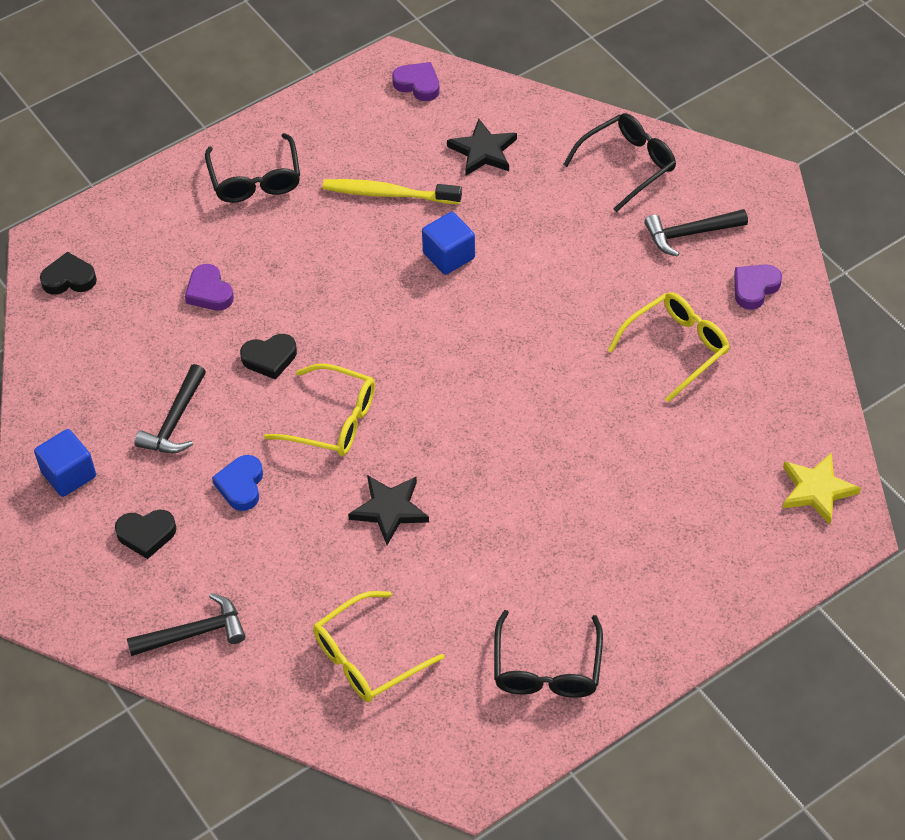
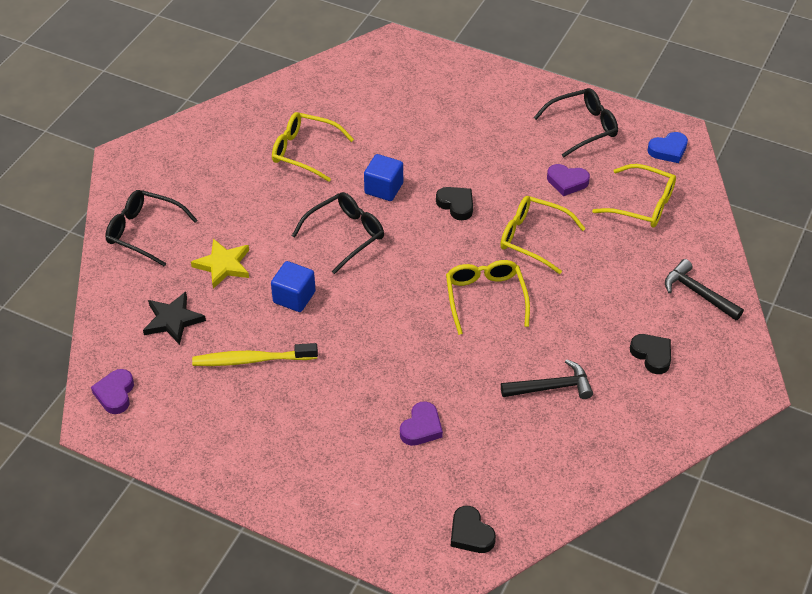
camera: 120 degrees left, 5 degrees down
blue cube [34,429,96,497] -> blue cube moved to [364,154,403,201]
black glasses [205,133,300,203] -> black glasses moved to [292,192,384,274]
blue heart [212,455,263,511] -> blue heart moved to [647,132,688,163]
black heart [240,334,297,380] -> black heart moved to [436,187,473,220]
yellow toothbrush [323,179,462,204] -> yellow toothbrush turned 105 degrees clockwise [192,343,318,366]
black star [348,475,429,545] -> yellow glasses [500,196,586,274]
black hammer [644,209,748,257] -> none
purple heart [734,264,782,310] -> purple heart moved to [547,164,590,196]
yellow star [783,452,861,525] -> yellow star moved to [191,239,249,289]

